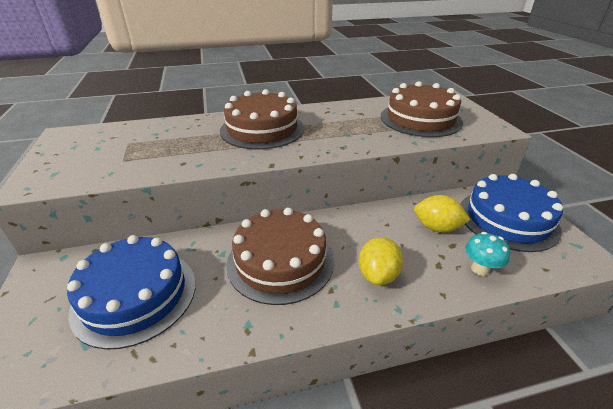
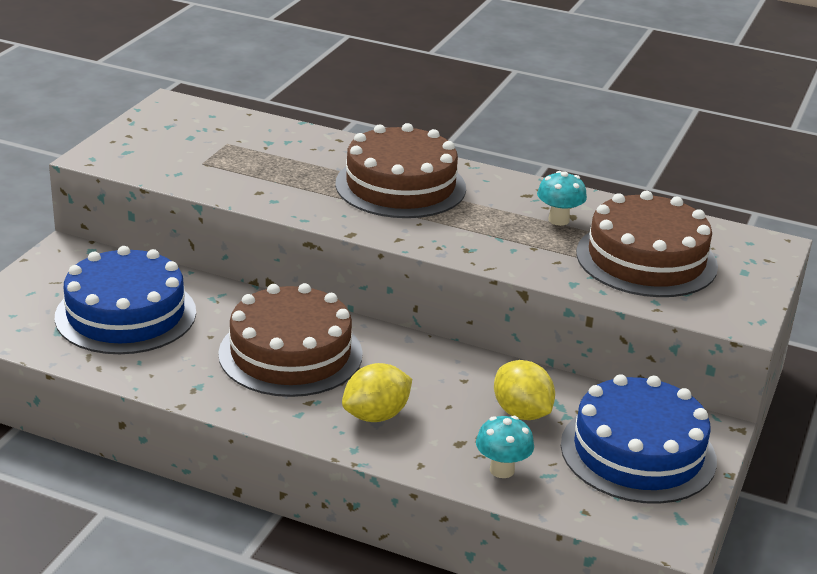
camera: 35 degrees right, 5 degrees down
none -> turquoise mushroom [537,171,587,226]

